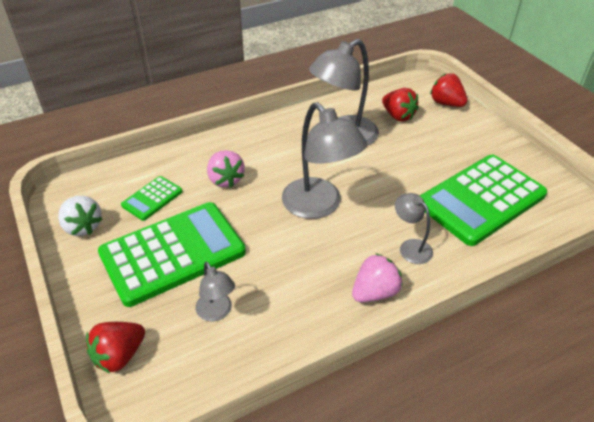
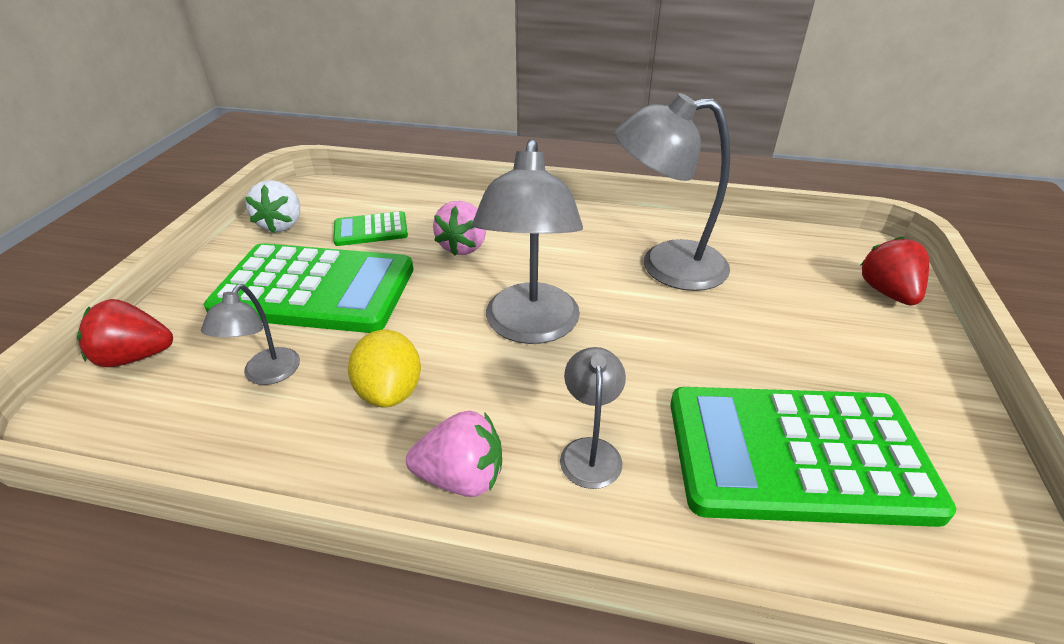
camera: 40 degrees right, 5 degrees down
red strawberry [382,88,419,121] -> none
none -> yellow lemon [348,330,421,408]

